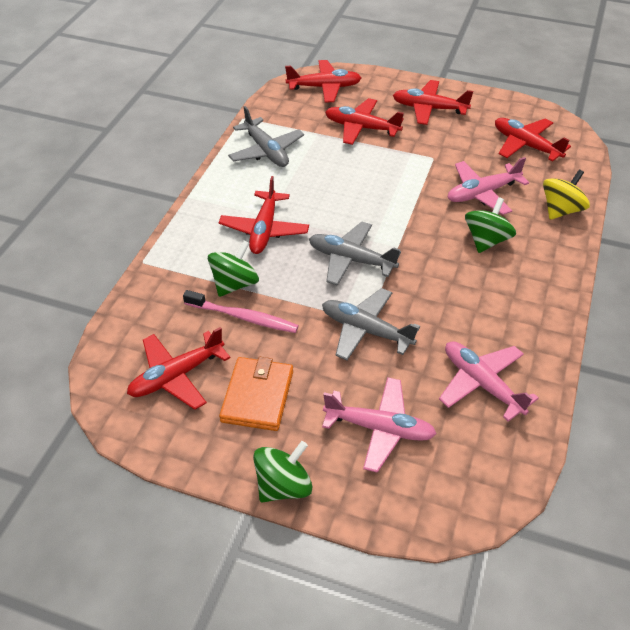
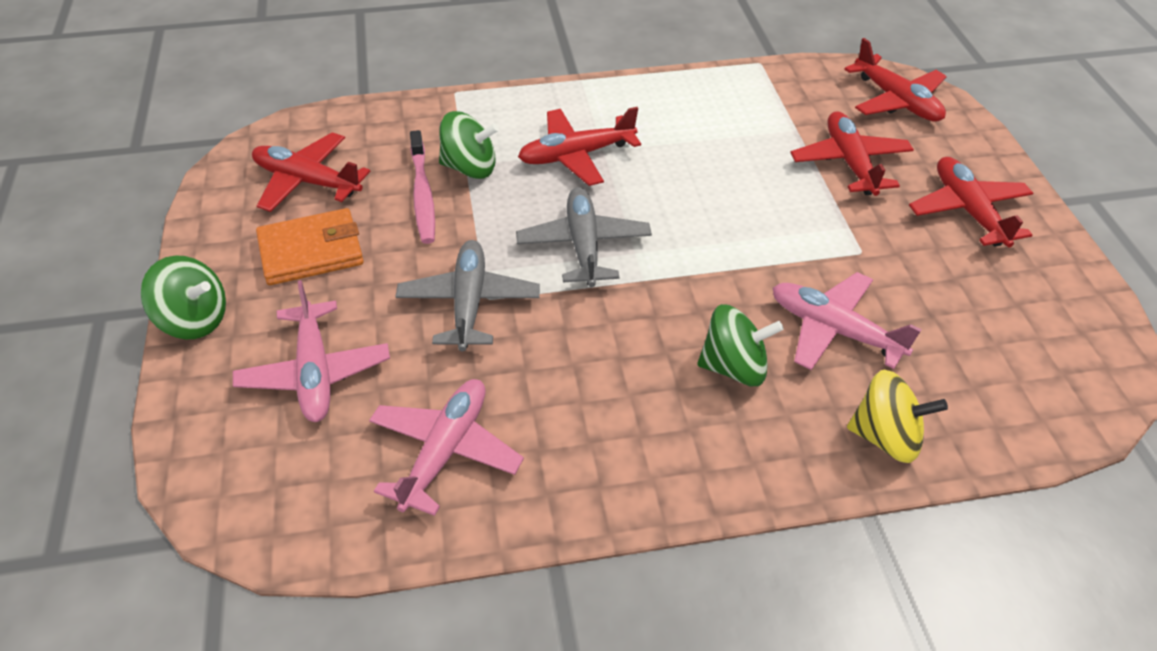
camera: 60 degrees right, 0 degrees up
grey plane [228,106,304,167] -> none
red plane [495,118,571,162] -> none

